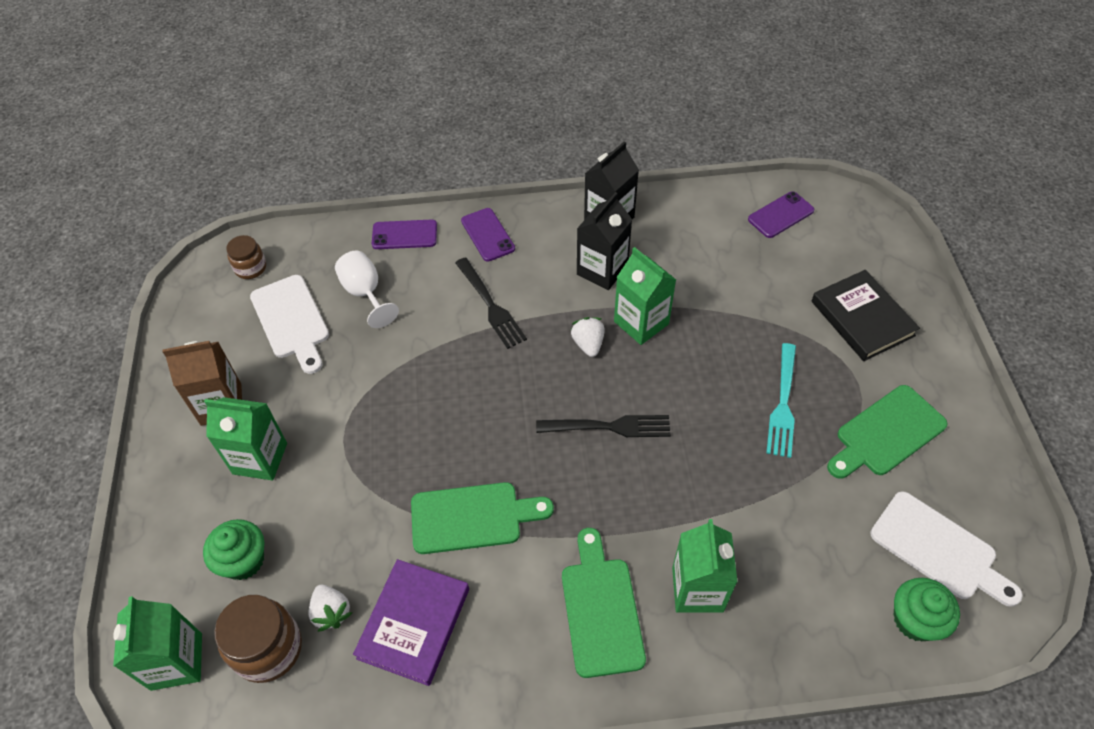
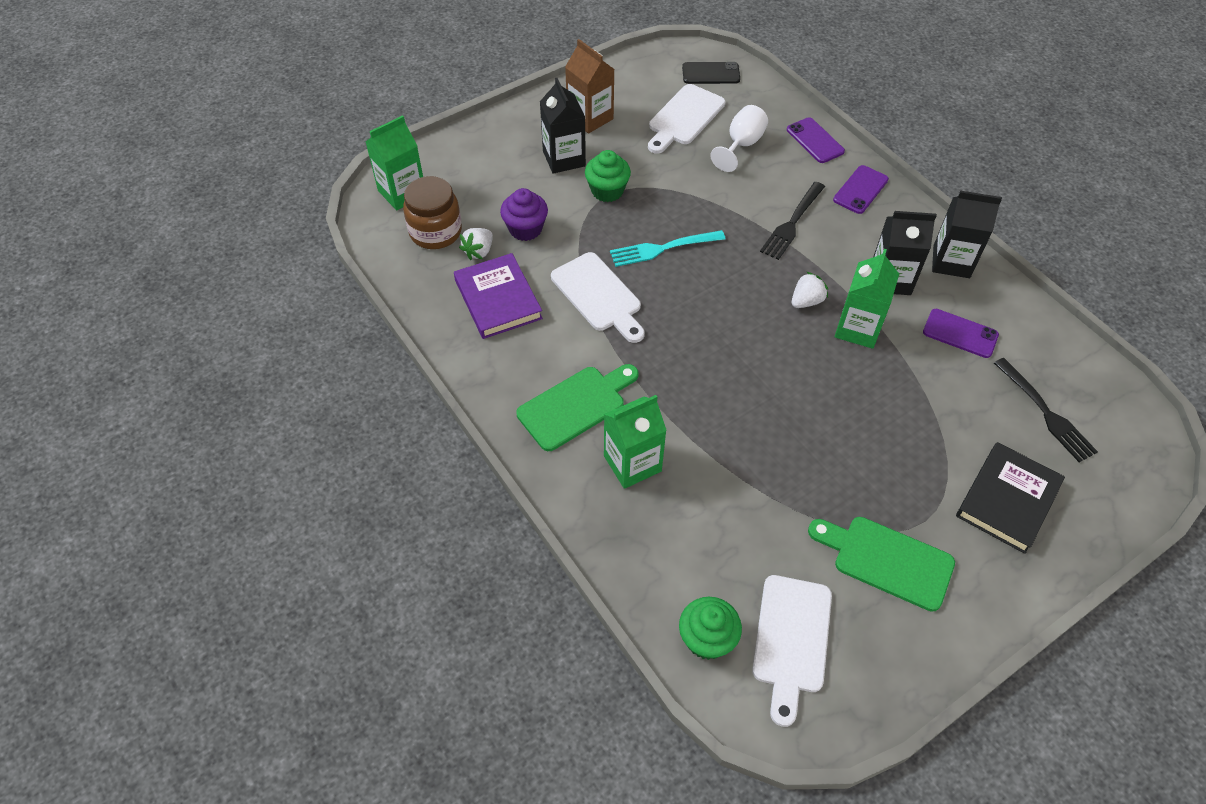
camera: 60 degrees right, 0 degrees up
green cupcake [203,519,264,580] -> green cupcake moved to [585,150,631,202]
green carton [204,397,287,480] -> black carton [540,78,586,174]
brown jar [226,235,266,279] -> black phone [682,62,740,84]
purple book [353,559,469,686] -> purple book turned 75 degrees clockwise [454,253,543,339]
green cutting board [411,482,554,554] -> white cutting board [551,252,645,343]
black fork [536,415,671,437] -> black fork moved to [994,358,1098,462]
purple phone [748,191,815,238] -> purple phone moved to [923,309,999,358]
turquoise fork [766,343,796,458] -> turquoise fork moved to [610,230,726,267]
none -> purple cupcake [500,188,548,241]

